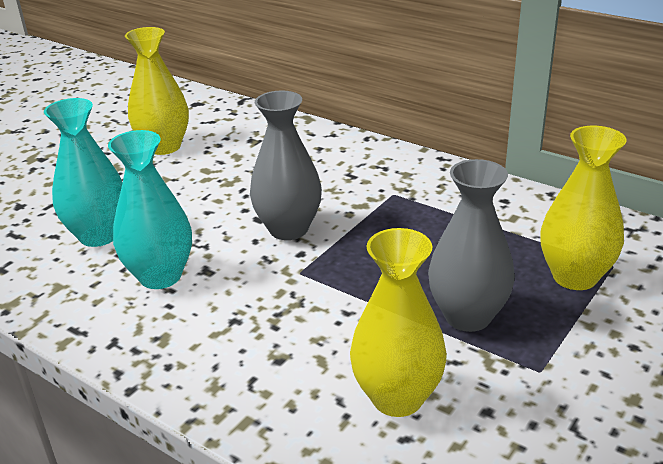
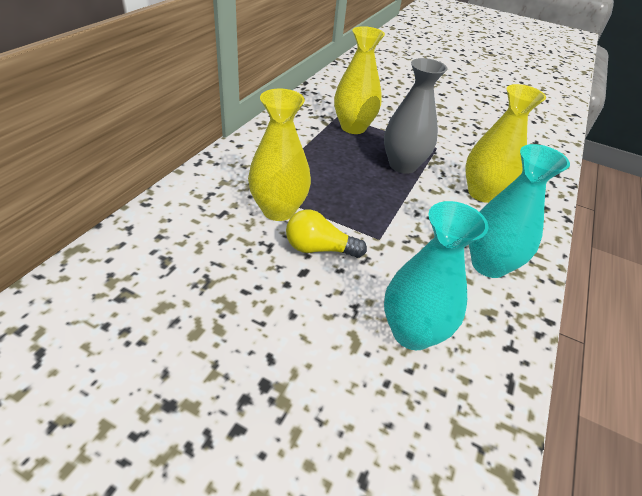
camera: 105 degrees left, 10 degrees up
turquoise vase [44,98,123,247] -> turquoise vase moved to [469,144,570,278]
yellow vase [125,27,189,155] -> yellow vase moved to [248,89,311,221]
grey vase [250,90,322,240] -> yellow light bulb [286,210,367,258]

